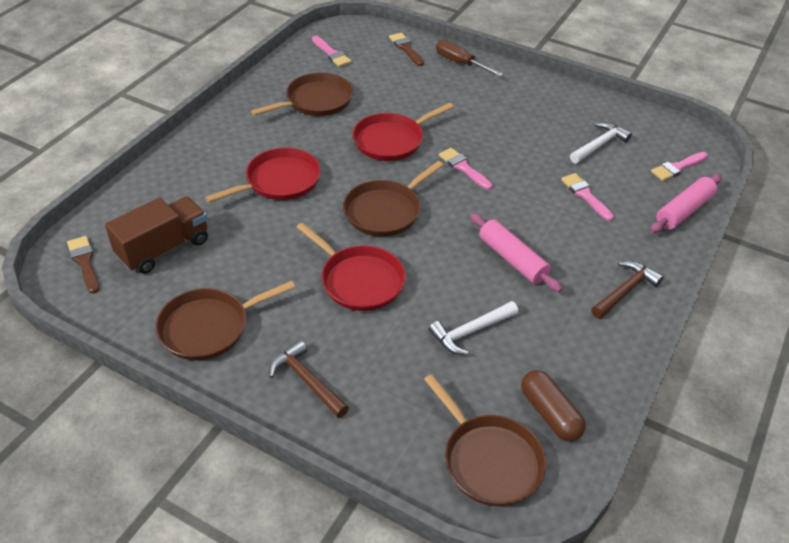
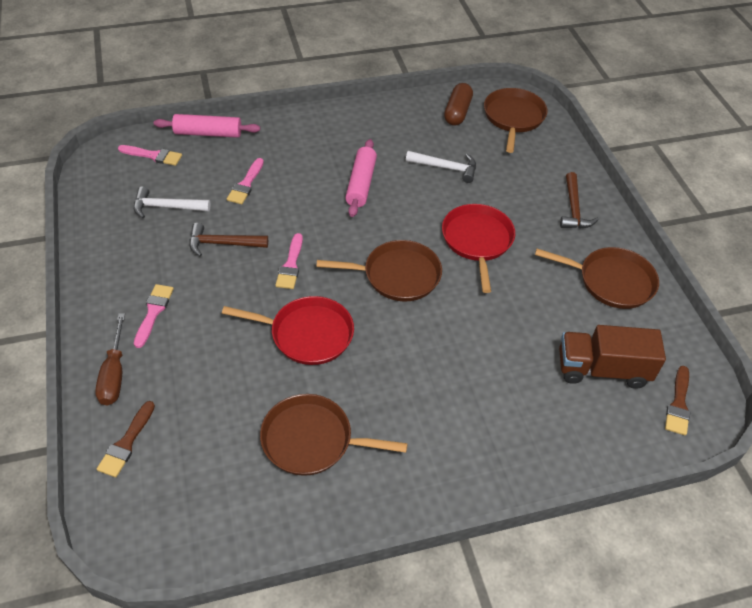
camera: 135 degrees left, 5 degrees up
red pan [205,148,321,203] -> none
pink brush [312,36,352,67] -> pink brush moved to [134,284,174,348]
brown hammer [591,261,663,319] -> brown hammer moved to [190,223,268,256]

